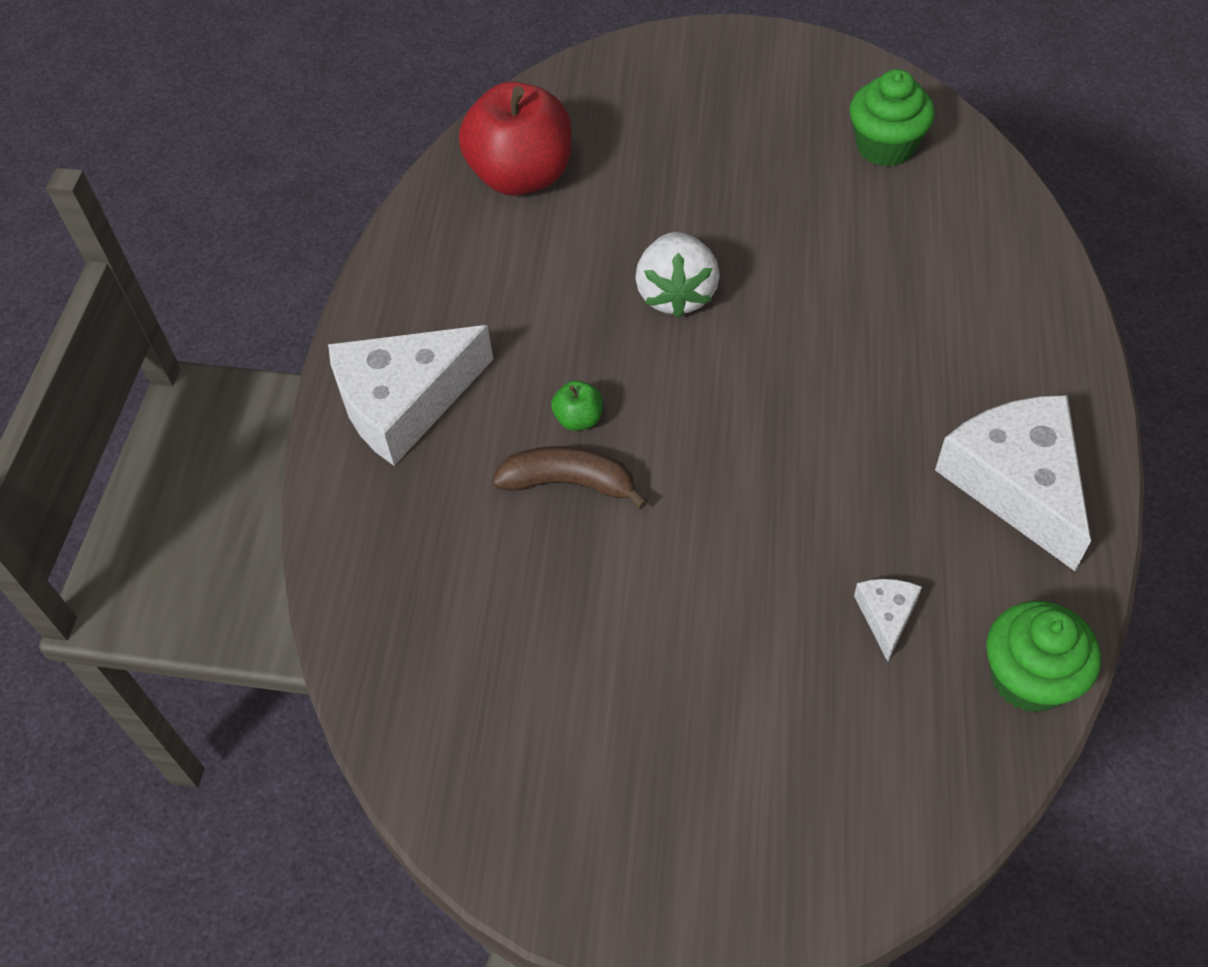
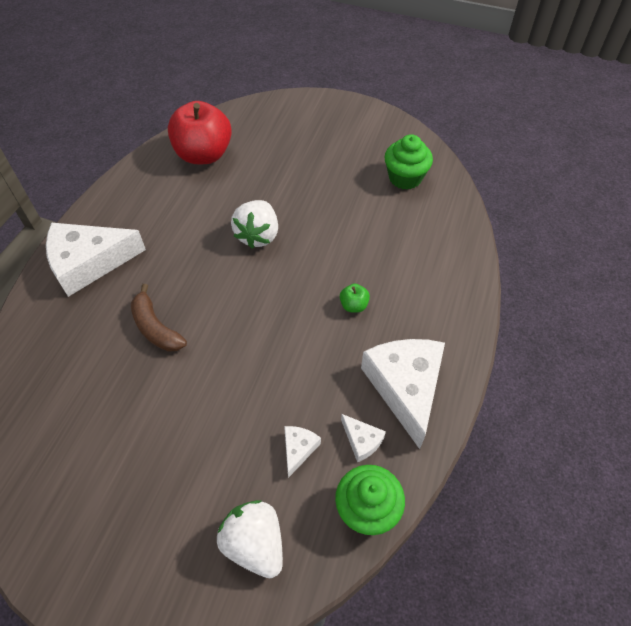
camera: 10 degrees right, 0 degrees up
brown banana [492,446,648,509] -> brown banana turned 150 degrees counterclockwise [131,284,187,352]
green apple [551,381,603,431] -> green apple moved to [340,284,370,312]
none -> white strawberry [217,500,283,578]
none -> white cheese [341,414,386,462]

